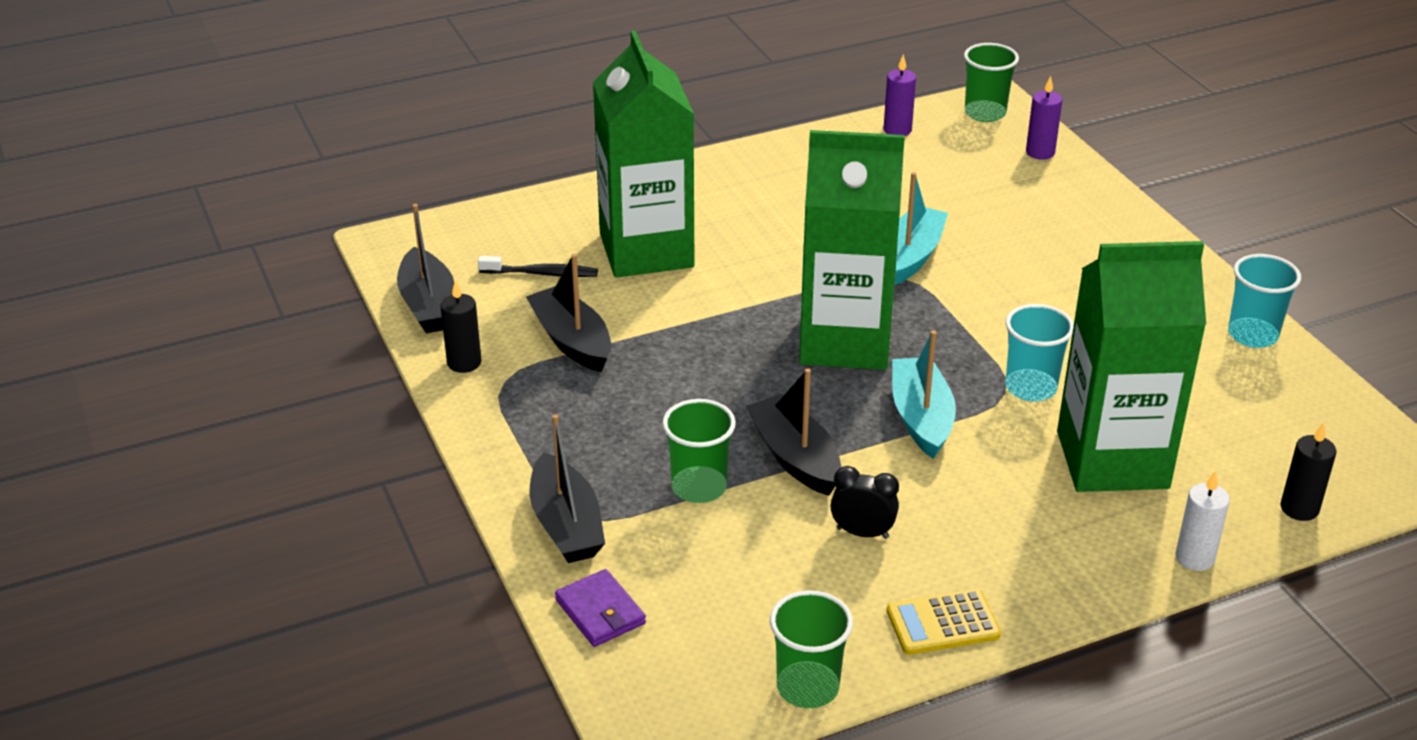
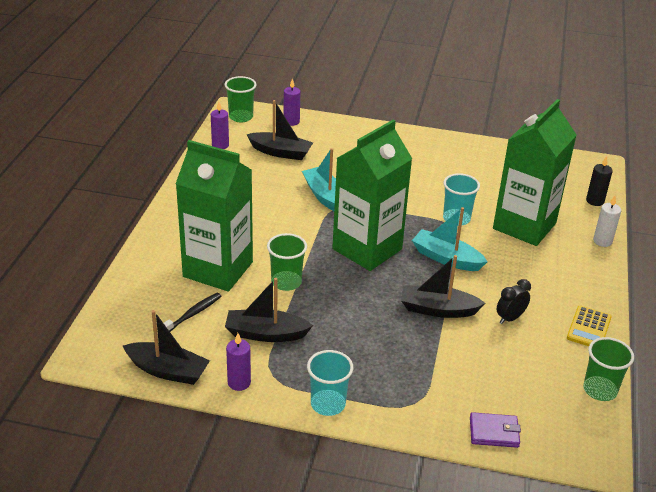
camera: 55 degrees left, 0 degrees up
black candle [441,279,481,373] -> purple candle [226,333,251,391]
black boat [530,414,605,563] -> black boat moved to [246,100,313,160]
green cup [662,399,736,503] -> green cup moved to [267,233,307,291]
turquoise cup [1228,254,1301,348] -> turquoise cup moved to [307,350,353,416]

